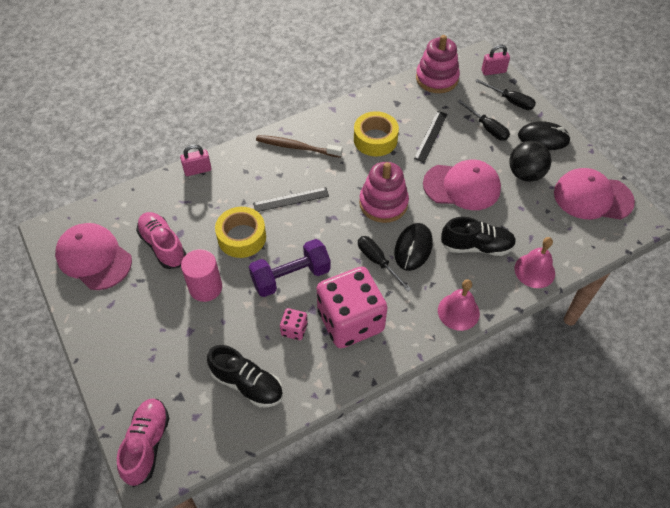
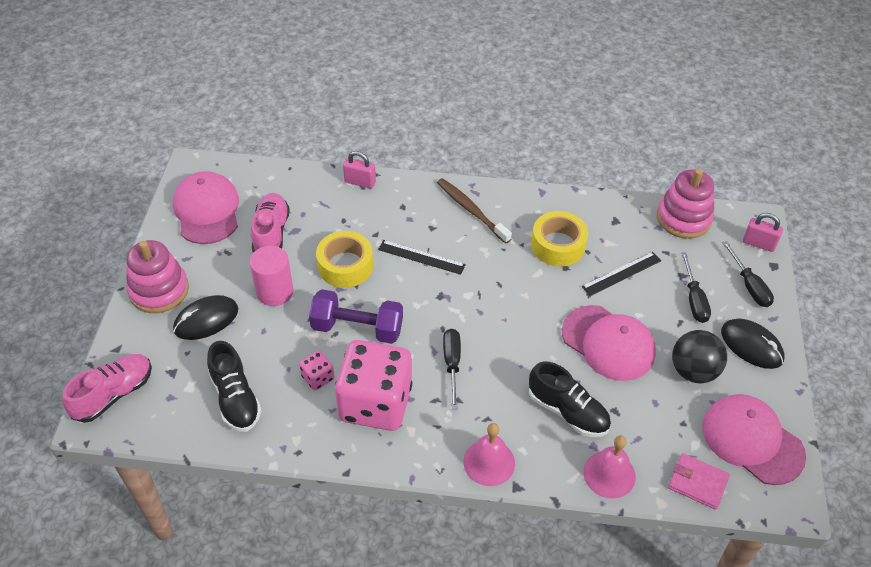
camera: 35 degrees right, 5 degrees down
pink stacking toy [359,162,409,223] -> pink stacking toy moved to [126,240,189,313]
black mouse [394,223,433,271] -> black mouse moved to [173,295,238,340]
none -> pink wallet [668,453,730,510]

